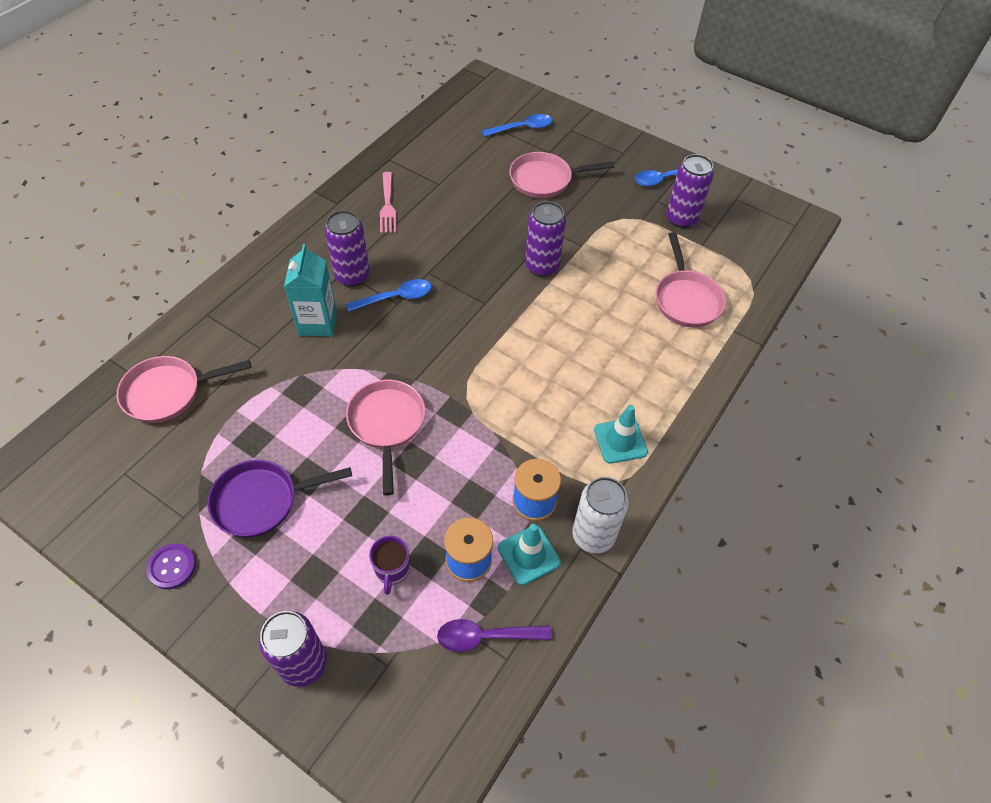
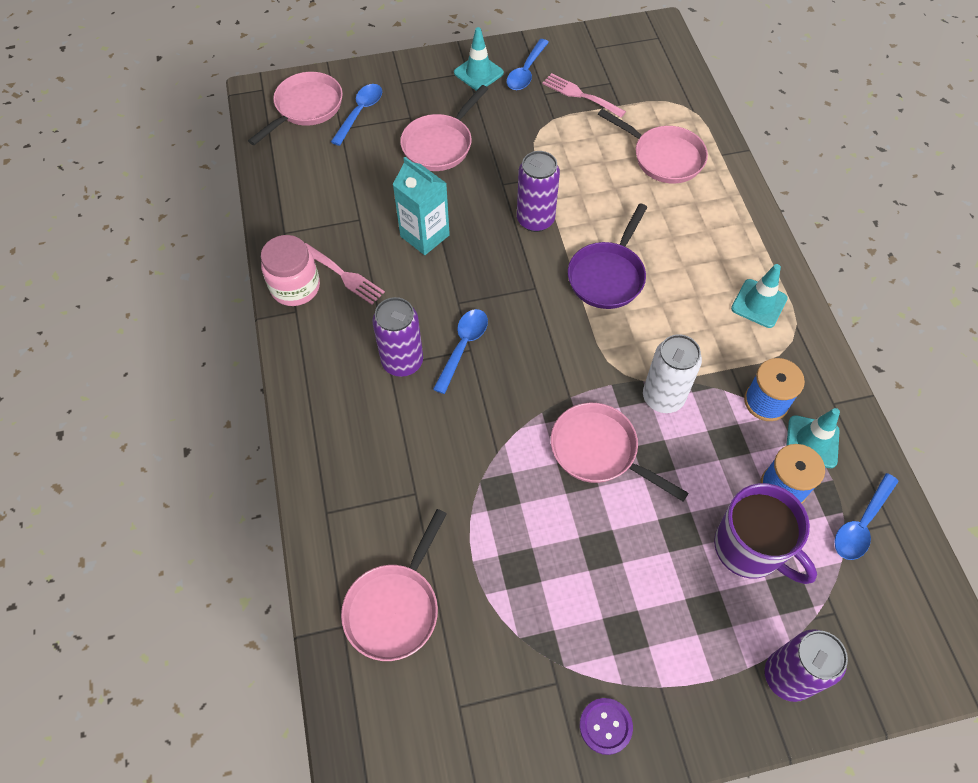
camera: 45 degrees left, 5 degrees up
purple pan [208,460,352,537] -> purple pan moved to [568,203,647,309]
turquoise carton [284,244,337,337] -> turquoise carton moved to [393,157,450,255]
purple mug [369,536,409,595] -> purple mug [714,483,817,584], size x1.88
purple spoon [437,619,551,652] -> blue spoon [834,473,899,560]
white can [572,477,629,553] -> white can moved to [643,334,702,413]
purple can [666,154,714,228] -> pink fork [542,73,626,117]
none -> pink pan [248,72,343,145]
none -> pink jar [261,235,320,306]
none -> turquoise traffic cone [454,27,504,91]

